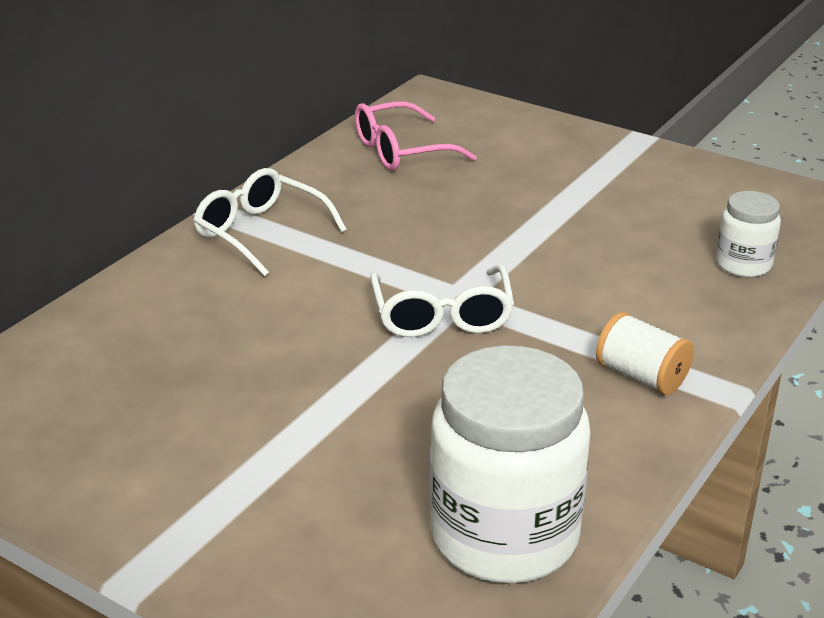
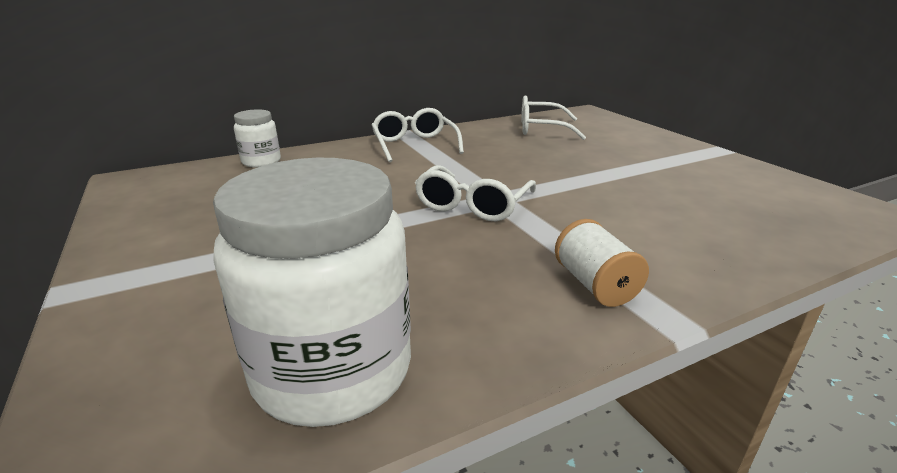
camera: 30 degrees right, 5 degrees down
pink glasses [355,101,477,171] -> white glasses [521,95,586,140]
white jar [716,191,781,277] -> white jar moved to [234,109,281,168]

